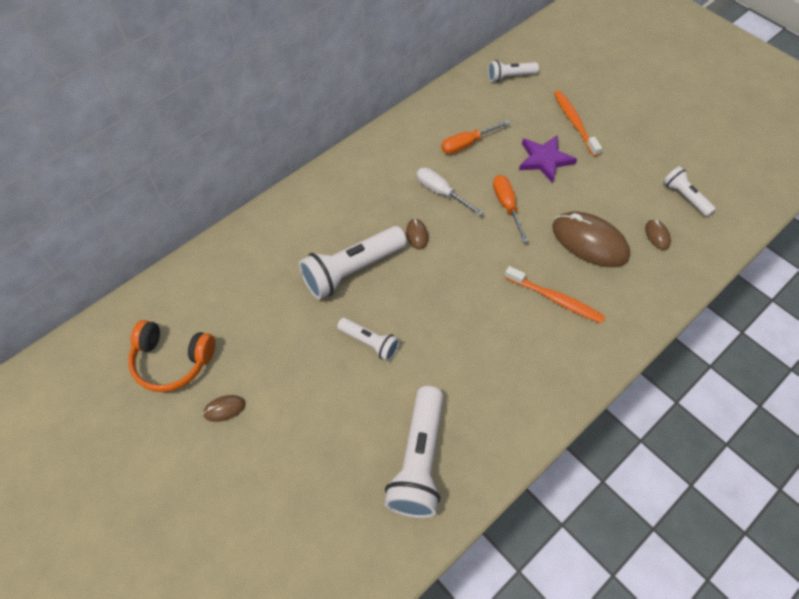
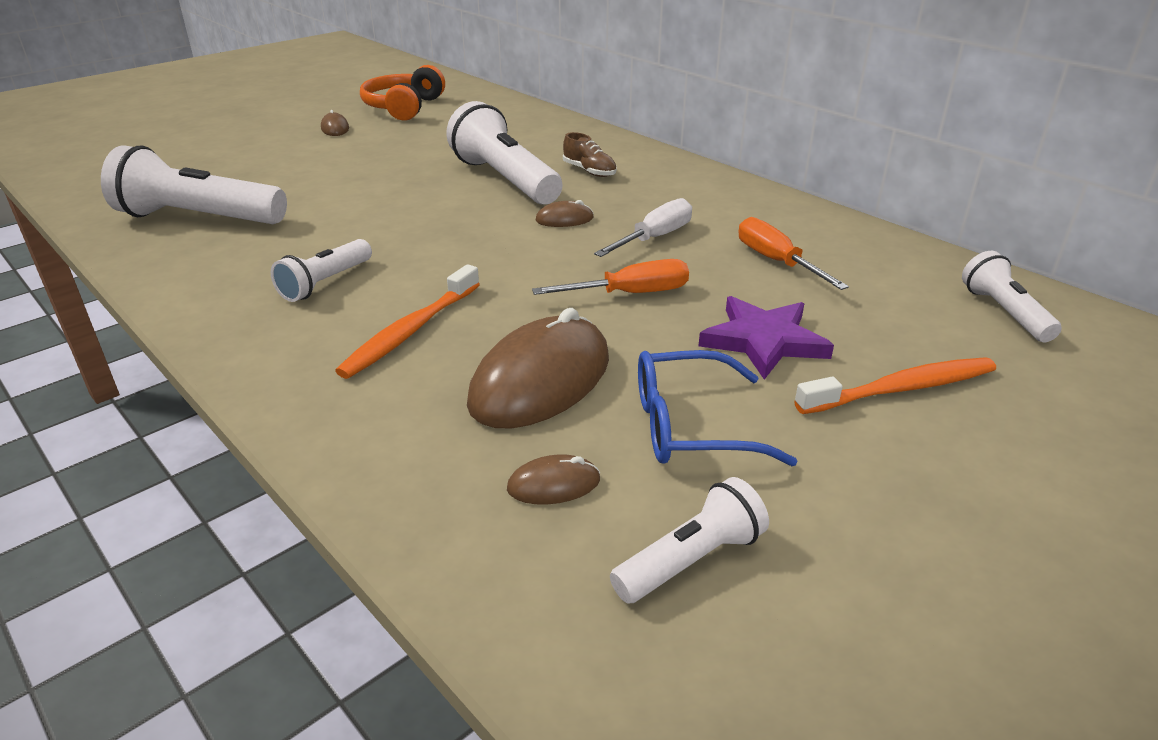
camera: 90 degrees right, 25 degrees down
white flashlight [337,318,400,361] -> white flashlight moved to [271,239,372,302]
none -> brown shoe [563,132,617,177]
none -> blue glasses [638,350,798,466]

